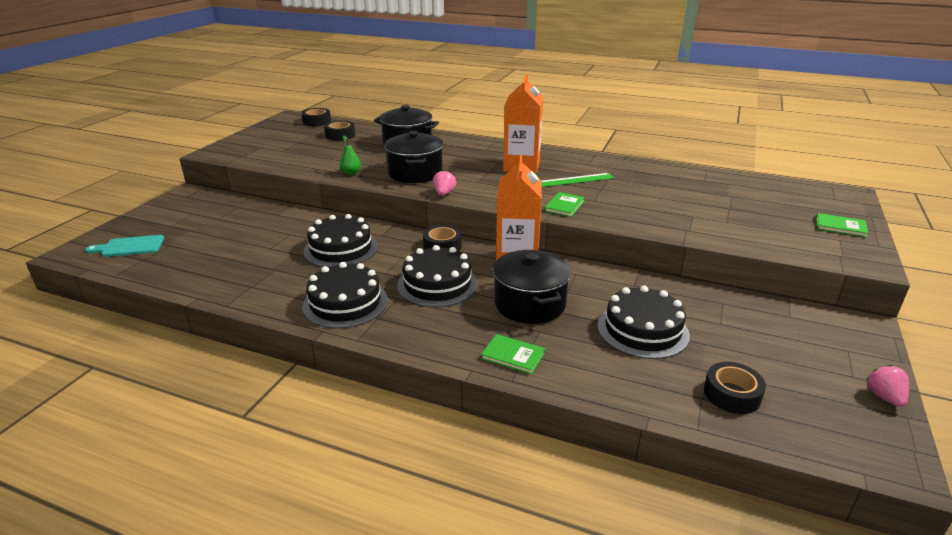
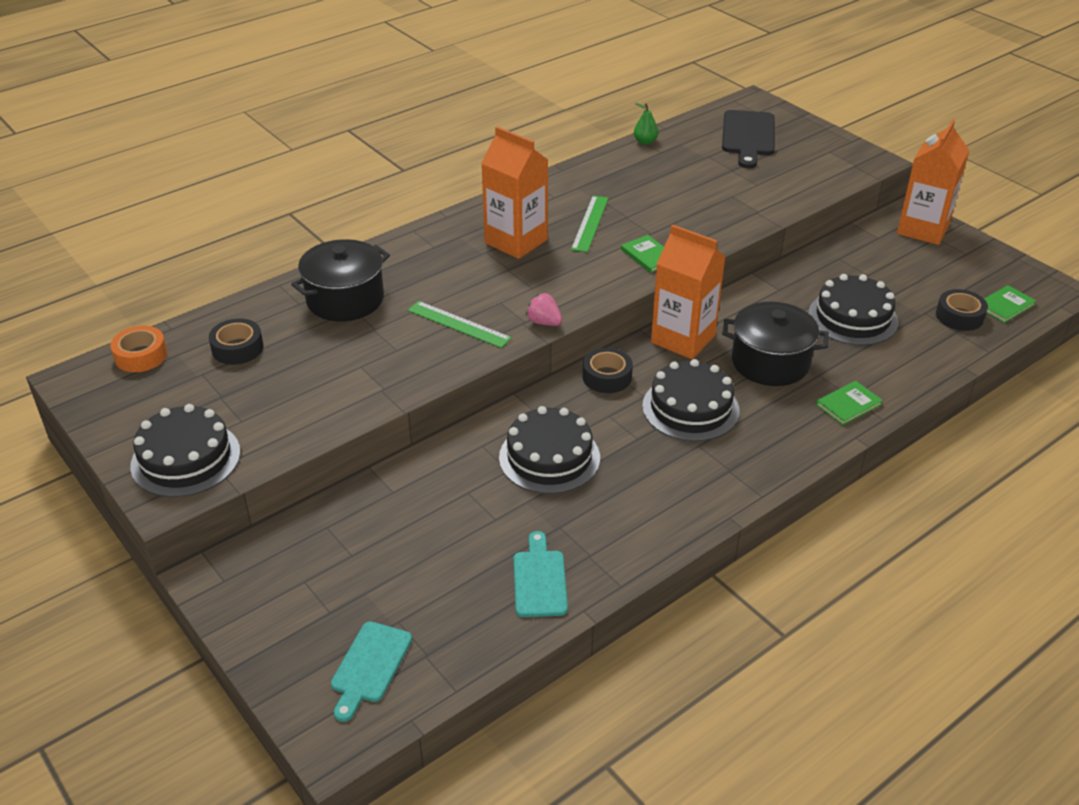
camera: 60 degrees left, 10 degrees up
black tape [301,108,331,126] -> orange tape [110,326,167,372]
black cake [302,262,388,329] -> black cake moved to [130,404,240,497]
green pear [340,136,361,175] -> green pear moved to [634,103,658,145]
black pot [384,131,443,183] -> green ruler [408,301,512,348]
green book [816,213,869,237] -> green book moved to [984,285,1036,323]
pink strawberry [866,365,909,407] -> none
none -> turquoise cutting board [514,531,568,617]
none -> black cutting board [722,110,775,168]
none -> orange carton [897,119,969,245]

